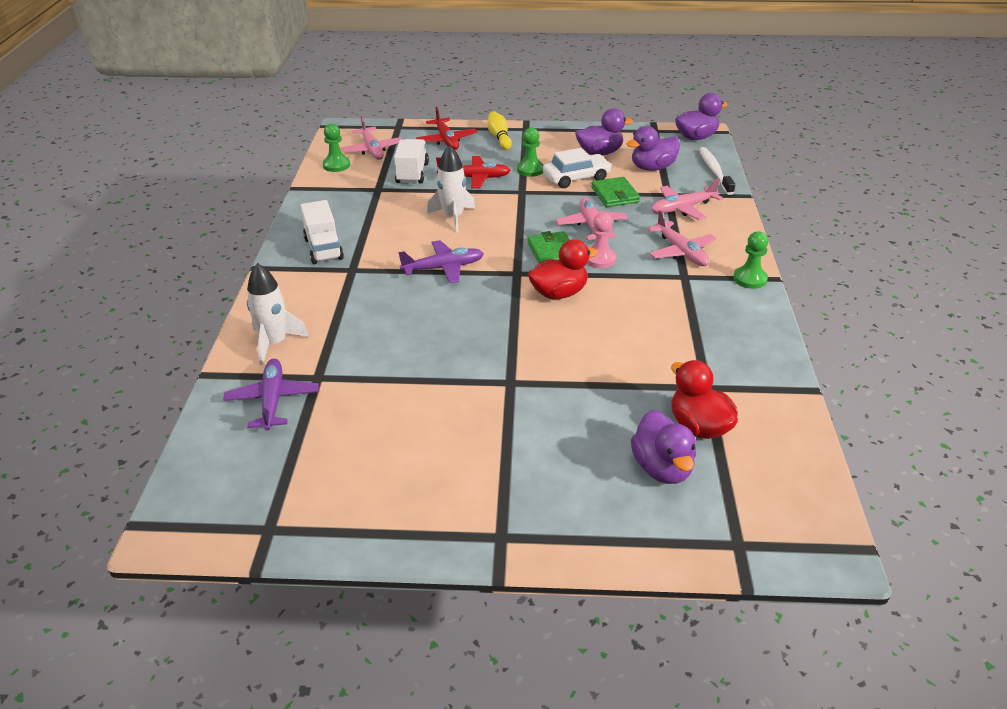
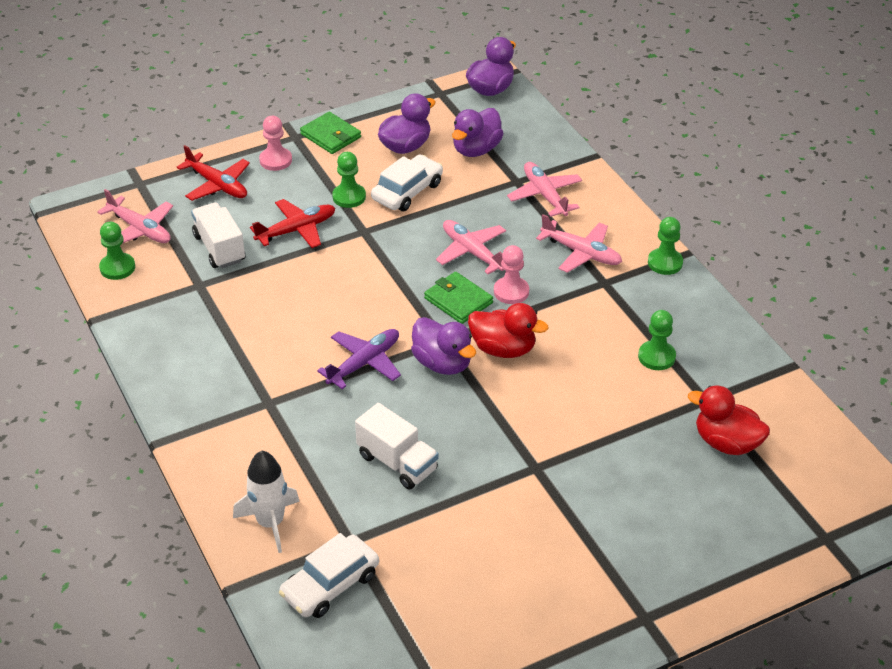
camera: 30 degrees left, 5 degrees up
purple plane [223,359,319,431] -> white car [279,533,379,618]
white truck [300,200,344,264] -> white truck moved to [355,403,439,489]
white rocket [427,145,475,232] -> none
yellow bowling pin [487,111,512,150] -> pink pawn [259,116,292,171]
red duck [528,239,598,299] -> red duck turned 75 degrees clockwise [468,303,548,358]
green wallet [591,177,640,207] -> green wallet moved to [300,112,361,154]
purple duck [631,410,696,484] -> purple duck moved to [411,317,476,375]
pink plane [651,178,723,220] -> pink plane turned 120 degrees clockwise [507,162,582,217]
white toothbrush [699,147,735,195] -> none
none -> green pawn [638,310,676,370]

